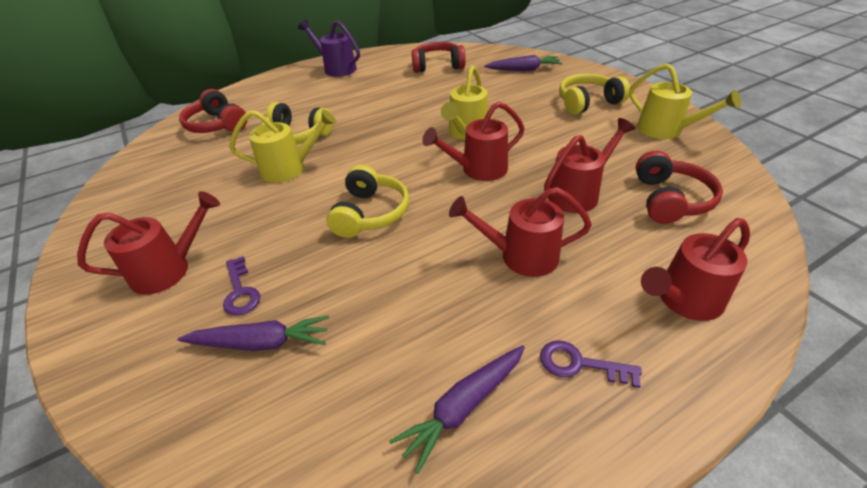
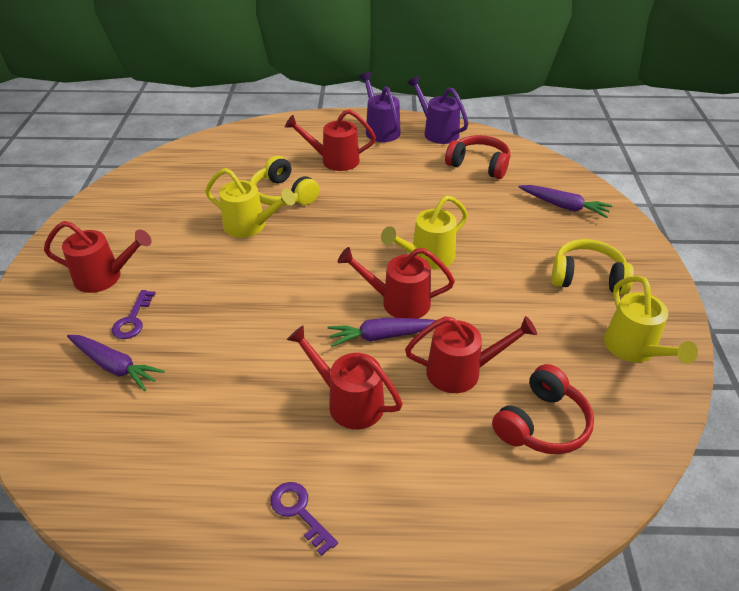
camera: 30 degrees right, 0 degrees up
red headphones [179,89,247,133] -> none
yellow headphones [326,165,409,238] -> none
purple carrot [389,345,525,474] -> purple carrot moved to [327,318,436,347]
red watering can [641,218,750,321] -> red watering can moved to [285,109,376,171]
none -> purple watering can [407,76,469,144]

